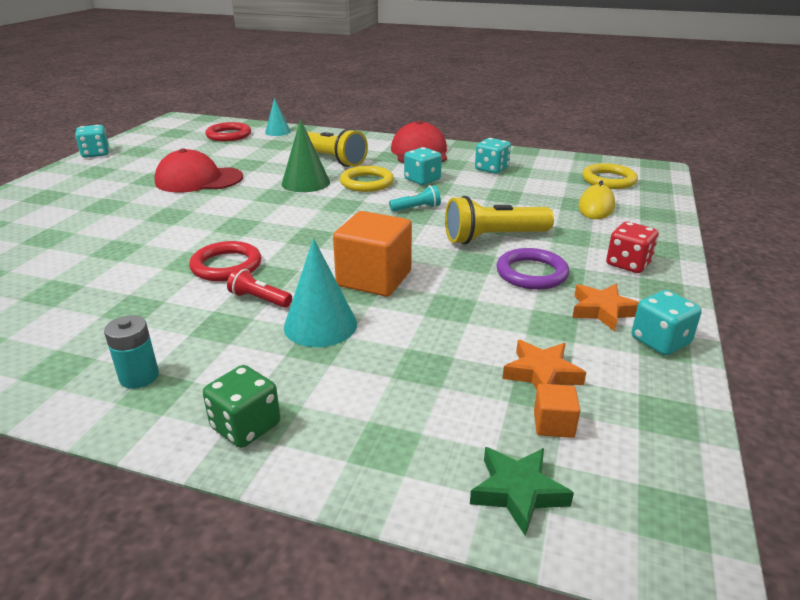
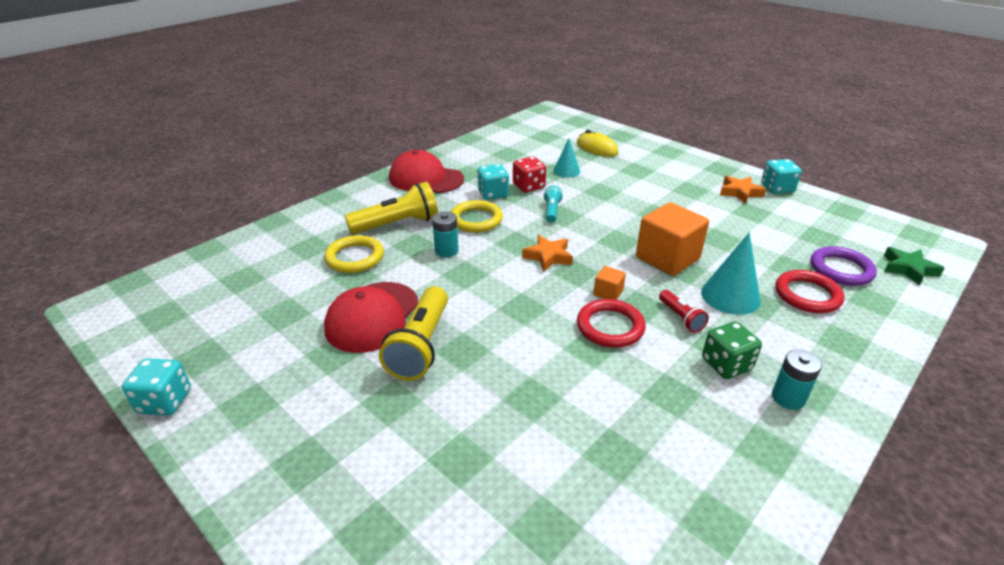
camera: 65 degrees left, 5 degrees up
green dice [203,365,280,448] -> green dice moved to [702,321,762,379]
red ring [205,122,251,142] -> red ring moved to [776,270,844,313]
red flashlight [227,268,292,308] -> red flashlight turned 75 degrees counterclockwise [659,290,709,333]
turquoise cone [265,98,291,136] -> turquoise cone moved to [553,139,580,178]
green cone [282,119,330,192] -> turquoise battery [432,211,459,257]
yellow flashlight [445,196,554,245] -> yellow flashlight moved to [379,286,448,381]
turquoise dice [475,138,511,174] -> none
purple ring [496,248,569,290] -> purple ring moved to [810,246,877,286]
orange star [502,340,586,389] -> orange star moved to [522,235,573,272]
orange cube [534,384,580,438] -> orange cube moved to [594,266,626,300]
yellow ring [582,163,638,189] -> yellow ring moved to [324,235,384,273]
red dice [606,222,659,273] -> red dice moved to [513,157,546,192]

